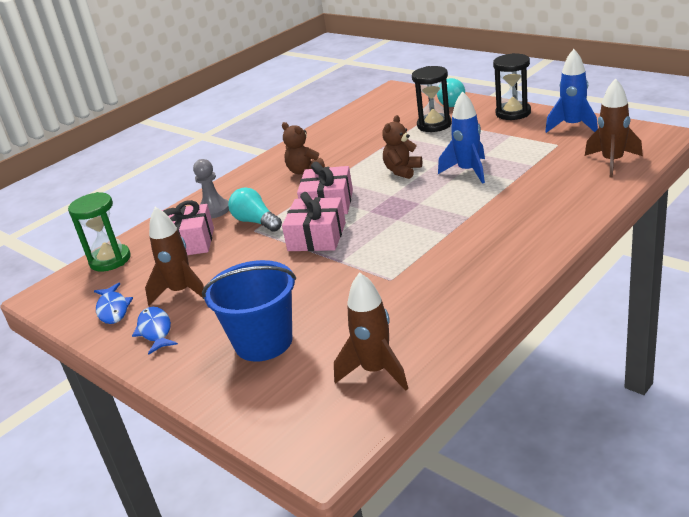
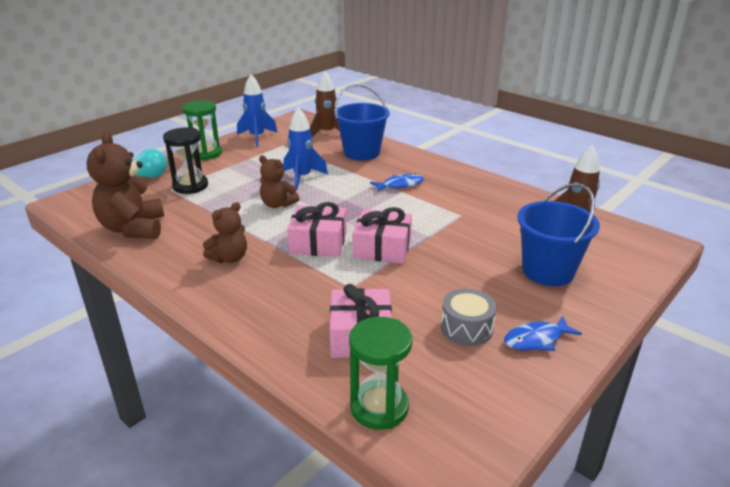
camera: 95 degrees left, 0 degrees up
blue fish [94,282,133,324] -> blue fish moved to [370,174,424,192]
brown rocket [145,207,204,305] -> grey drum [441,289,496,346]
grey pawn [193,159,229,219] -> none
turquoise light bulb [228,187,282,232] -> none
black hourglass [493,53,531,120] -> green hourglass [182,100,222,160]
none -> brown teddy bear [87,132,164,239]
none -> blue bucket [334,84,390,160]

